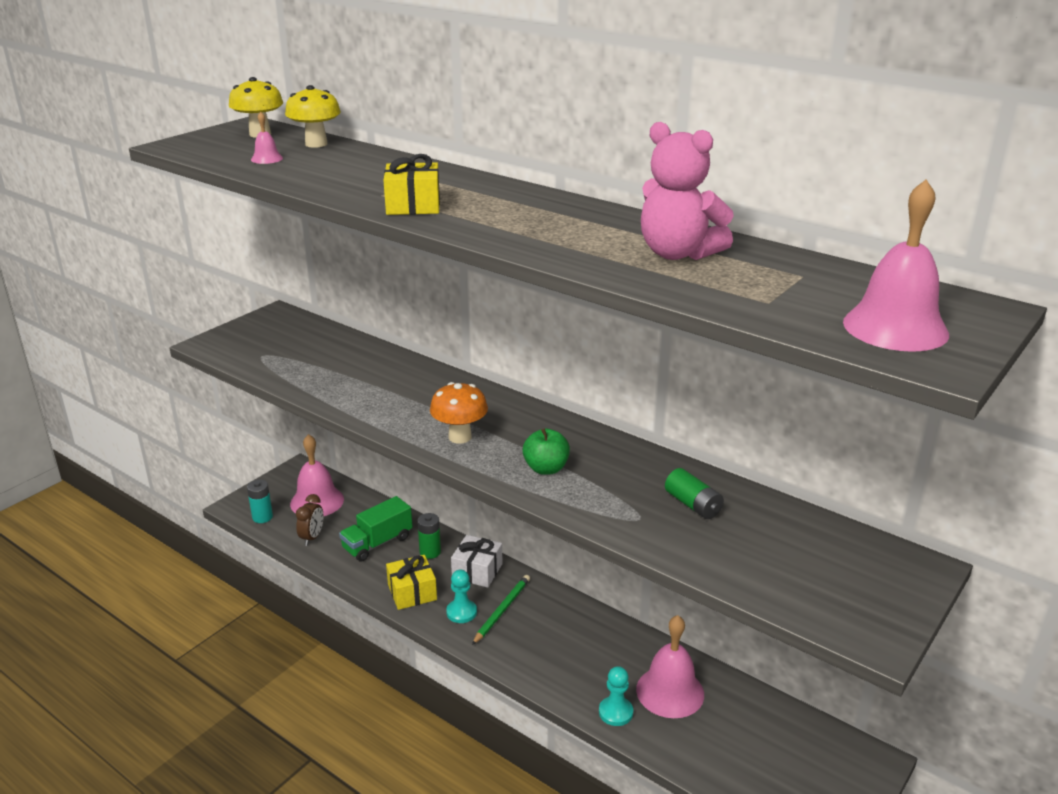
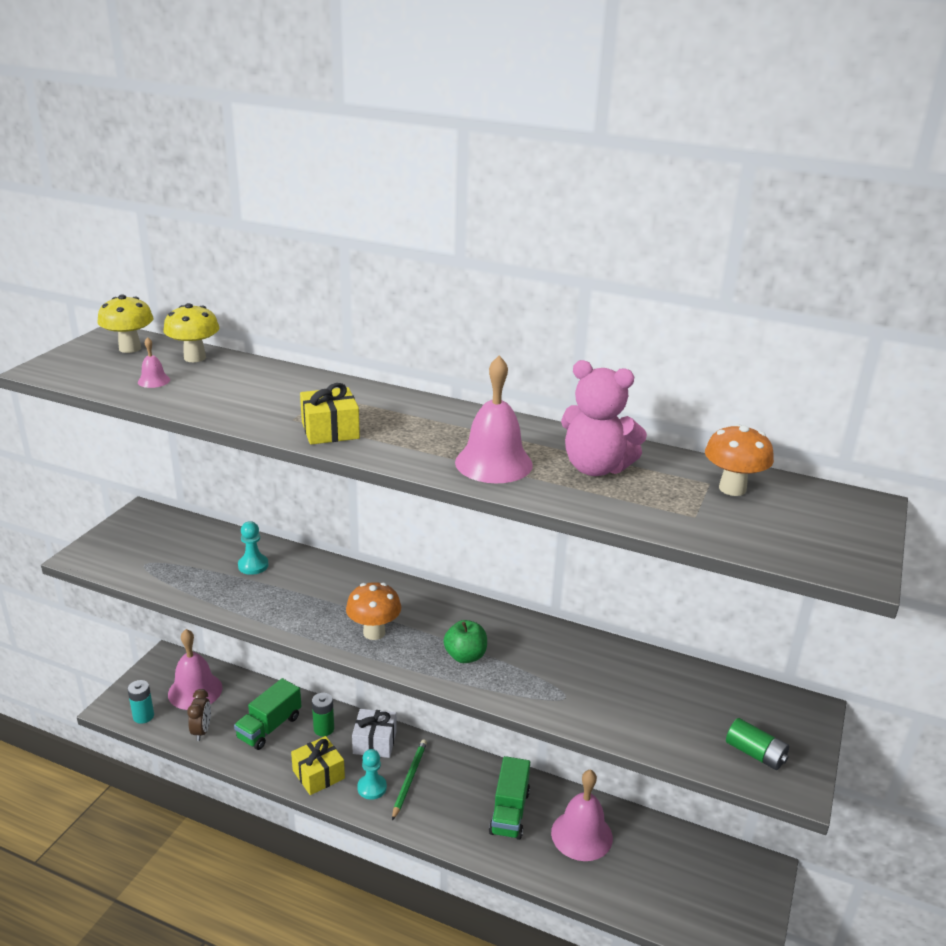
camera: 15 degrees left, 0 degrees up
turquoise pawn [599,666,633,726] -> turquoise pawn moved to [238,521,269,575]
green battery [665,468,724,519] -> green battery moved to [726,718,789,770]
pink bell [843,180,949,352] -> pink bell moved to [455,356,533,483]
none -> green truck [489,756,530,840]
none -> orange mushroom [705,424,774,496]

